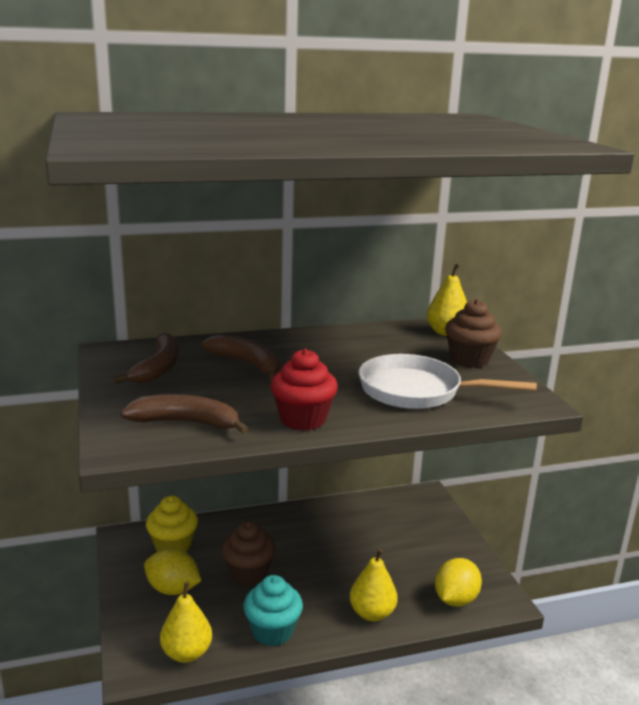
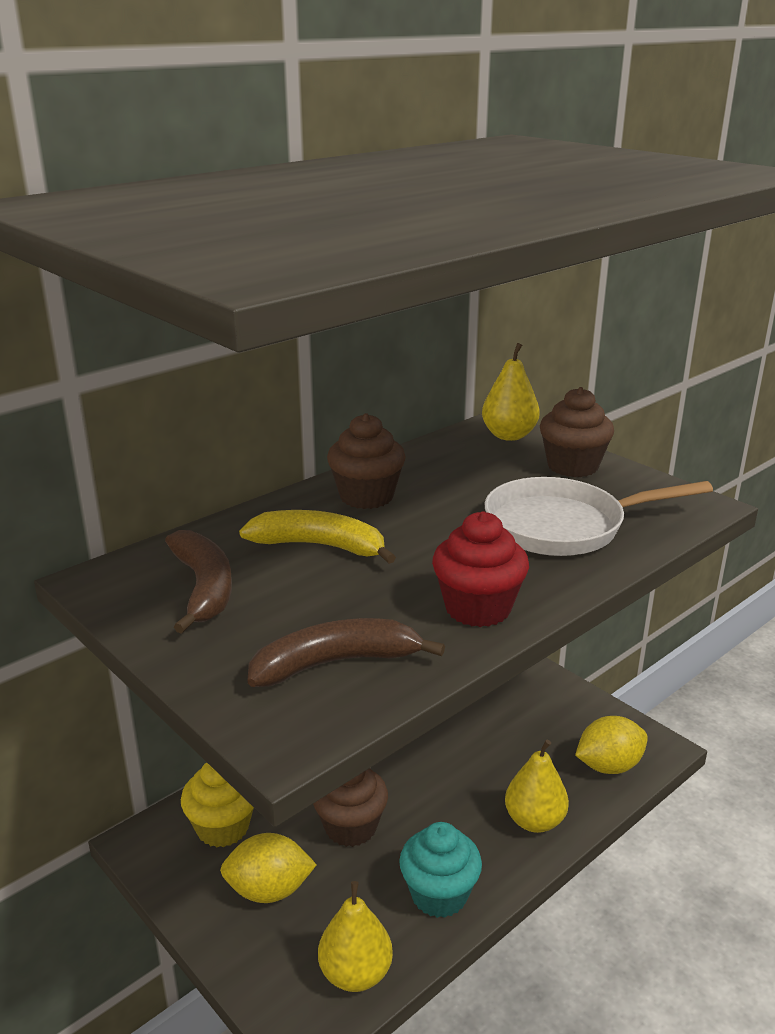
camera: 25 degrees left, 5 degrees up
brown banana [202,334,280,381] -> yellow banana [239,510,396,564]
yellow lemon [435,558,482,607] -> yellow lemon turned 60 degrees clockwise [575,716,648,774]
none -> brown cupcake [327,413,406,509]

